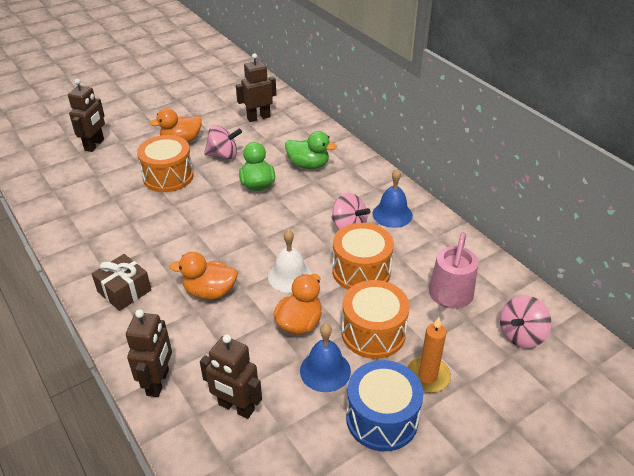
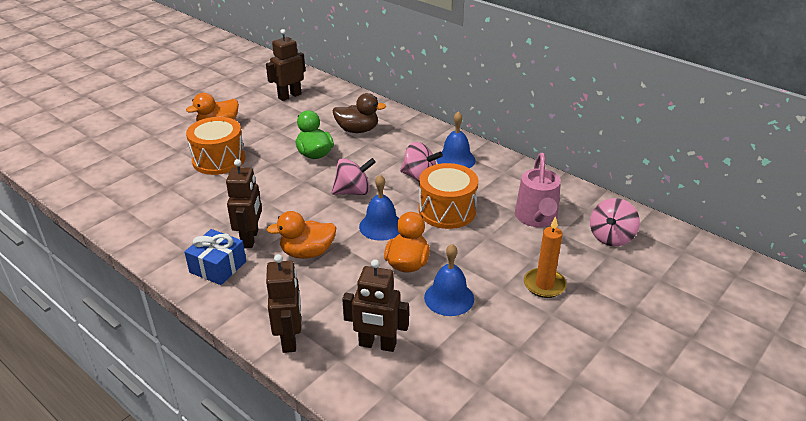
camera: 15 degrees left, 5 degrees down
brown robot [68,79,105,152] -> brown robot moved to [226,159,262,248]
brown gift [92,254,151,311] -> blue gift [184,229,246,285]
pink spinning top [204,125,242,160] -> pink spinning top moved to [331,158,376,195]
white bell [268,229,312,293] -> blue bell [359,175,399,241]
green duck [285,131,337,169] -> brown duck [333,93,386,133]
orange drum [342,280,410,359] -> none
blue drum [346,360,423,451] -> none

